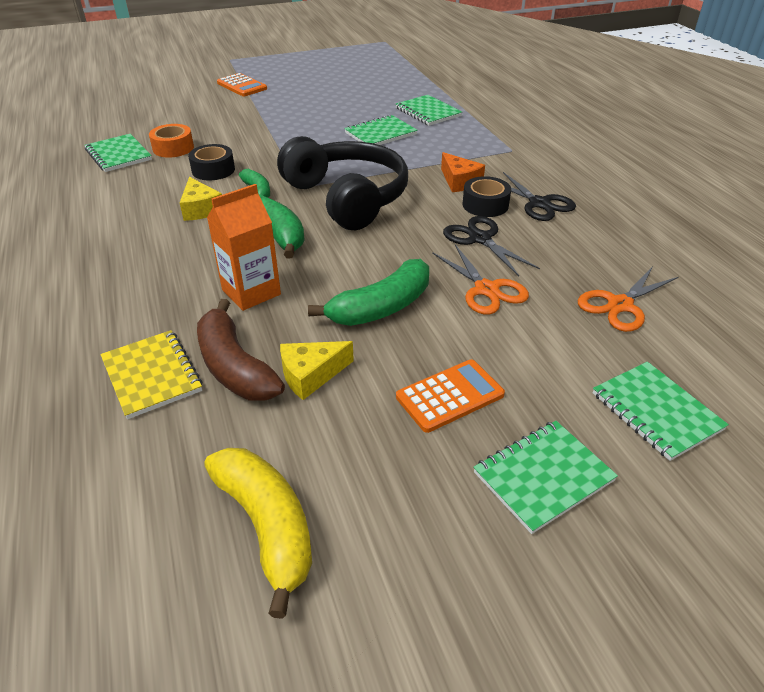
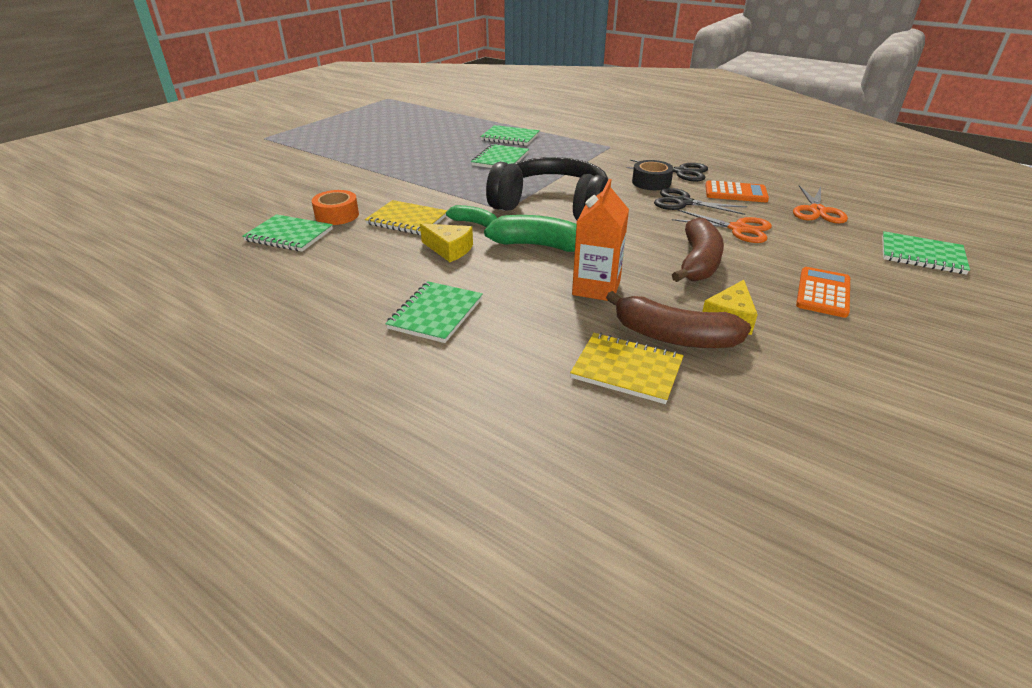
camera: 35 degrees left, 5 degrees down
black tape [188,144,235,180] -> yellow notebook [365,200,447,235]
yellow banana [204,448,312,619] -> none
orange calculator [217,73,267,96] -> orange calculator moved to [705,180,769,202]
green banana [308,259,429,326] -> brown banana [672,217,724,282]
orange cheese [441,152,485,192] -> none
green notebook [473,421,618,534] -> green notebook moved to [385,281,483,343]

